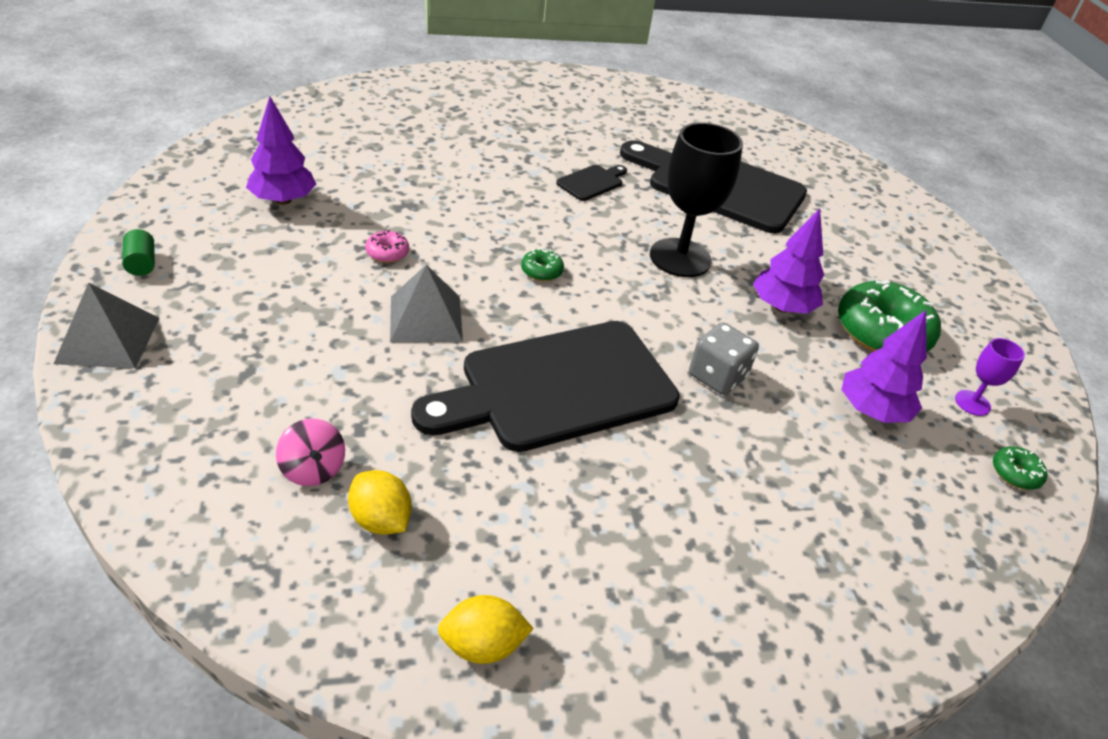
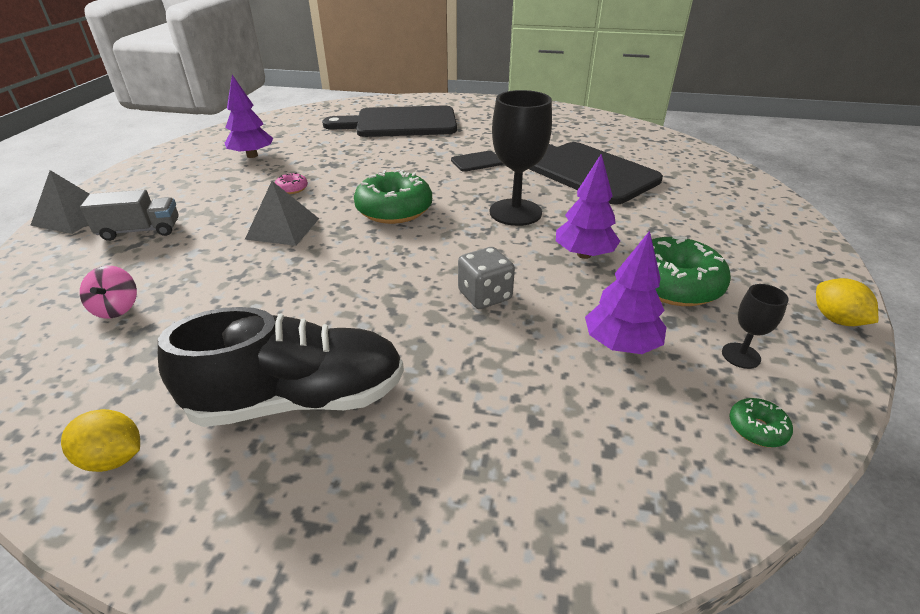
camera: 25 degrees right, 5 degrees down
green cylinder [122,229,155,276] -> none
yellow lemon [348,470,412,535] -> yellow lemon moved to [816,278,878,326]
black cutting board [411,321,680,452] -> black cutting board moved to [322,105,457,137]
green donut [521,248,564,281] -> green donut [354,169,432,224], size x2.27
purple goblet [955,338,1025,416] -> black goblet [722,284,789,369]
none -> grey truck [80,190,178,241]
none -> black shoe [158,307,404,427]

